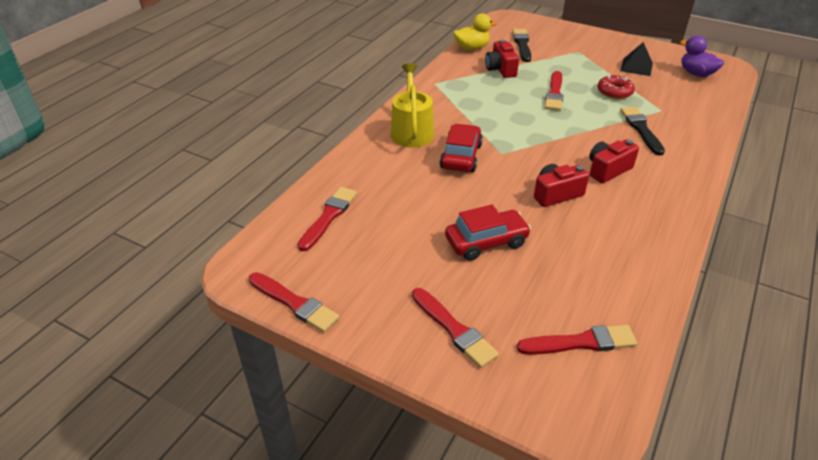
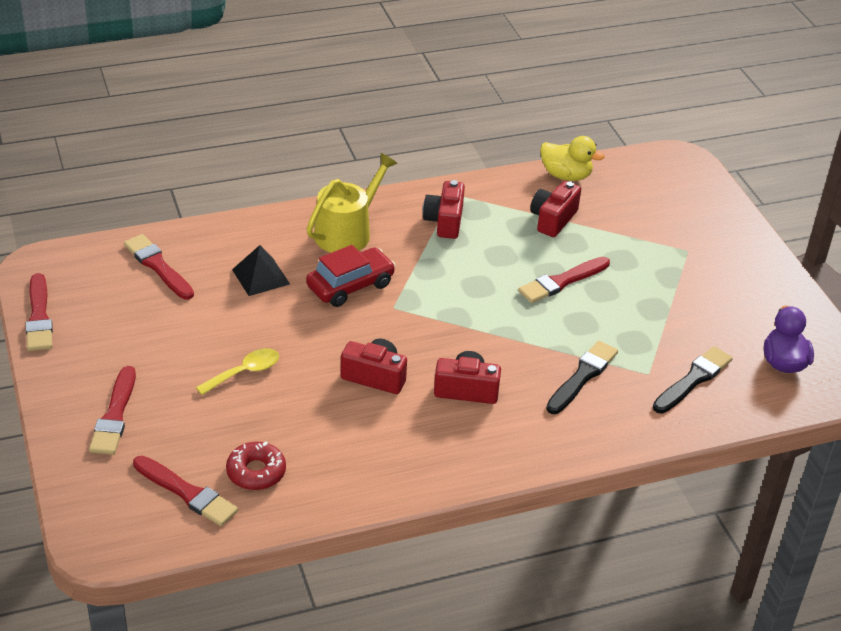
camera: 40 degrees right, 0 degrees up
red brush [298,187,357,251] -> red brush turned 105 degrees counterclockwise [124,234,194,300]
red car [445,205,531,261] -> yellow spoon [196,348,279,395]
black brush [512,29,531,62] -> black brush moved to [653,346,733,414]
red donut [598,75,635,99] -> red donut moved to [226,441,286,490]
black pyramid [620,42,653,76] -> black pyramid moved to [232,245,290,296]
none -> red camera [423,180,465,239]

